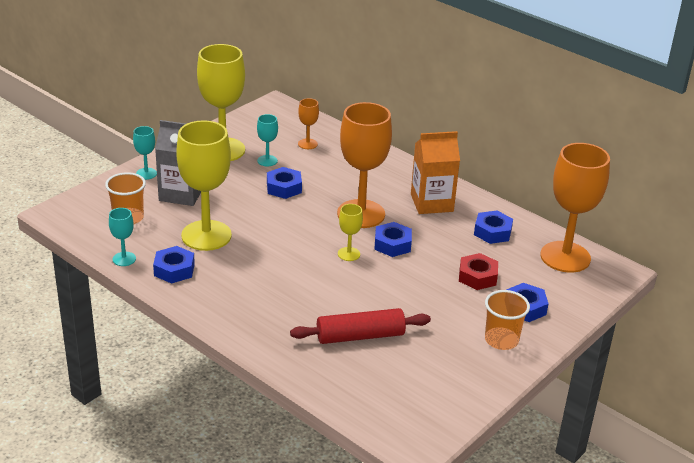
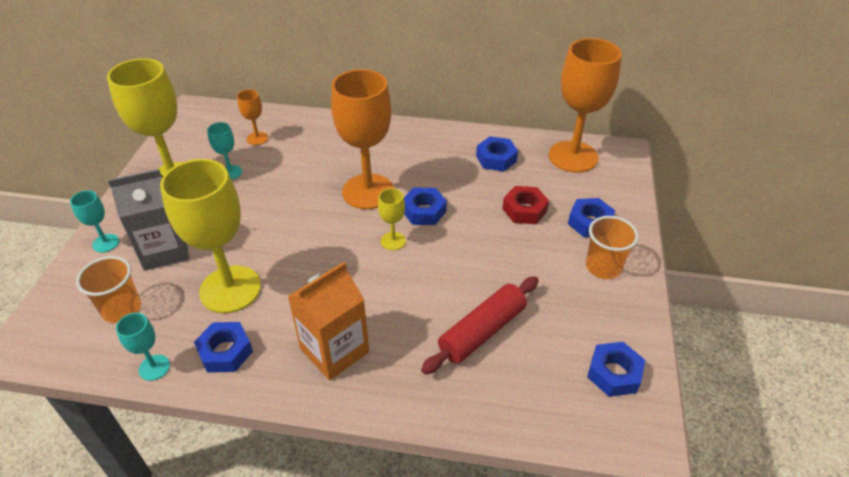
camera: 30 degrees left, 10 degrees up
blue nut [267,167,302,199] -> blue nut moved to [587,342,646,397]
orange carton [411,131,460,214] -> orange carton moved to [287,262,369,380]

